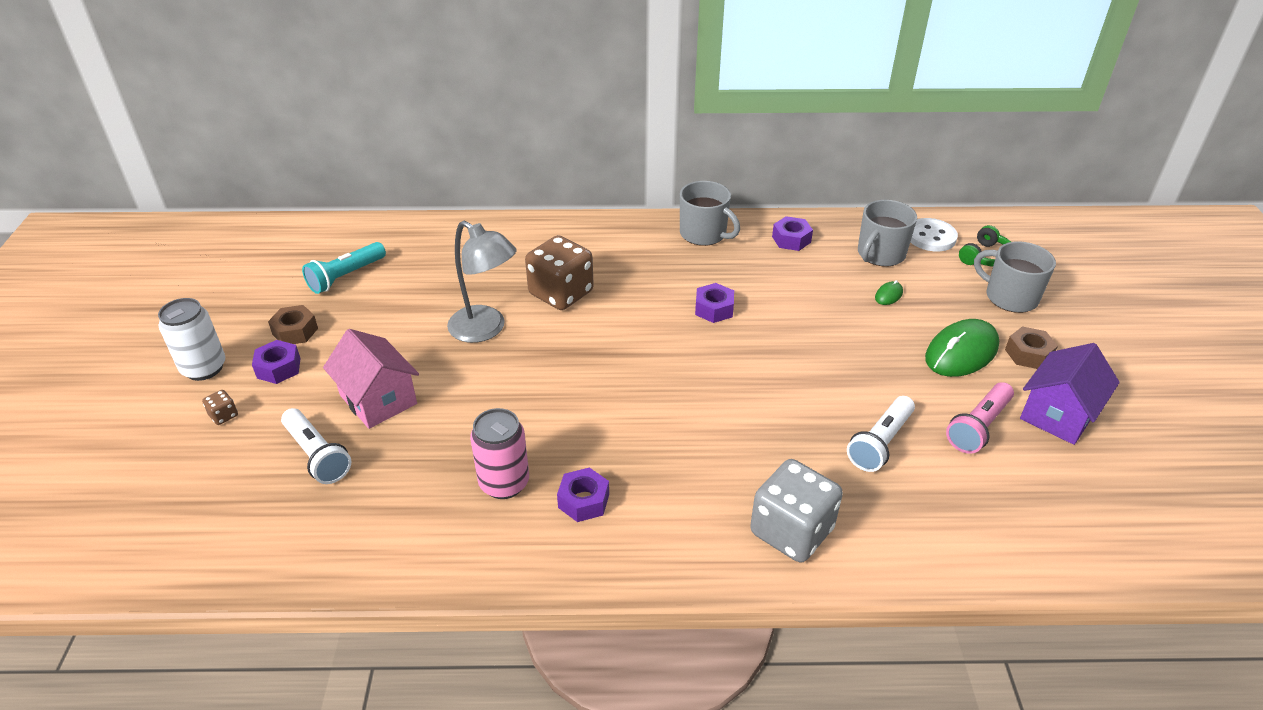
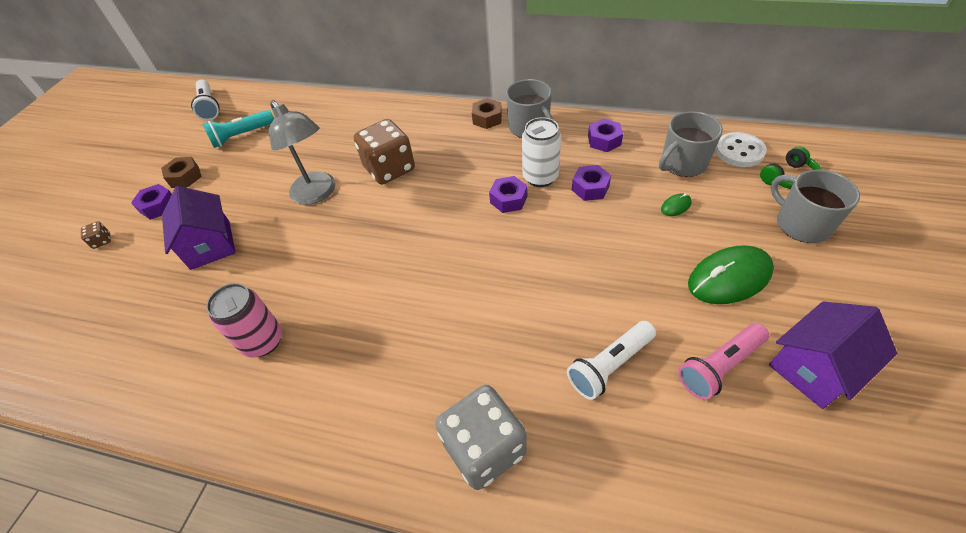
camera: 20 degrees right, 10 degrees up
white can [158,298,225,381] -> white can moved to [522,117,561,187]
white flashlight [281,408,351,484] -> white flashlight moved to [191,80,220,120]
pink house [323,329,419,429] -> purple house [162,186,236,270]
purple nut [557,467,609,522] -> purple nut moved to [572,165,611,201]
brown nut [1005,326,1058,369] -> brown nut moved to [472,98,502,129]

